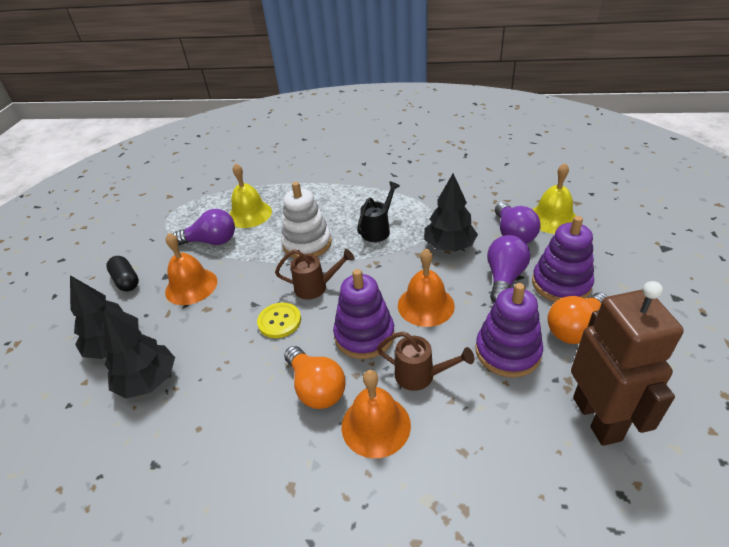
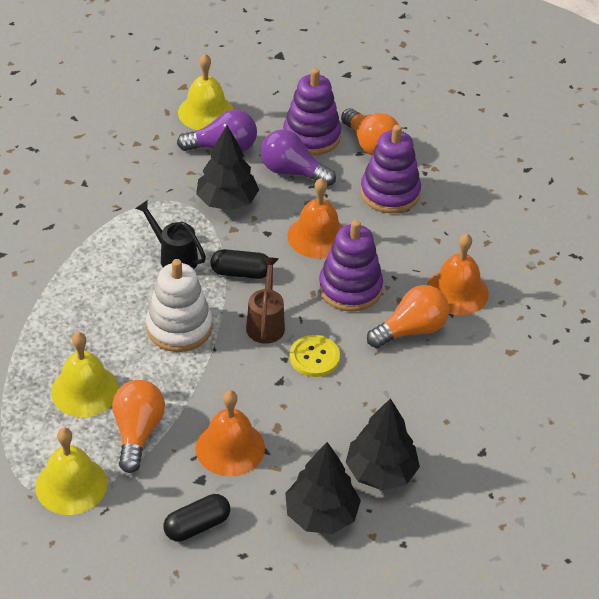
camera: 90 degrees left, 5 degrees up
purple light bulb [173,209,235,245] -> orange light bulb [112,380,165,473]
brown watering can [377,331,474,391] -> none
brown robot [571,281,684,446] -> none
none -> yellow bell [36,428,107,515]
none -> black capsule [210,249,268,279]

